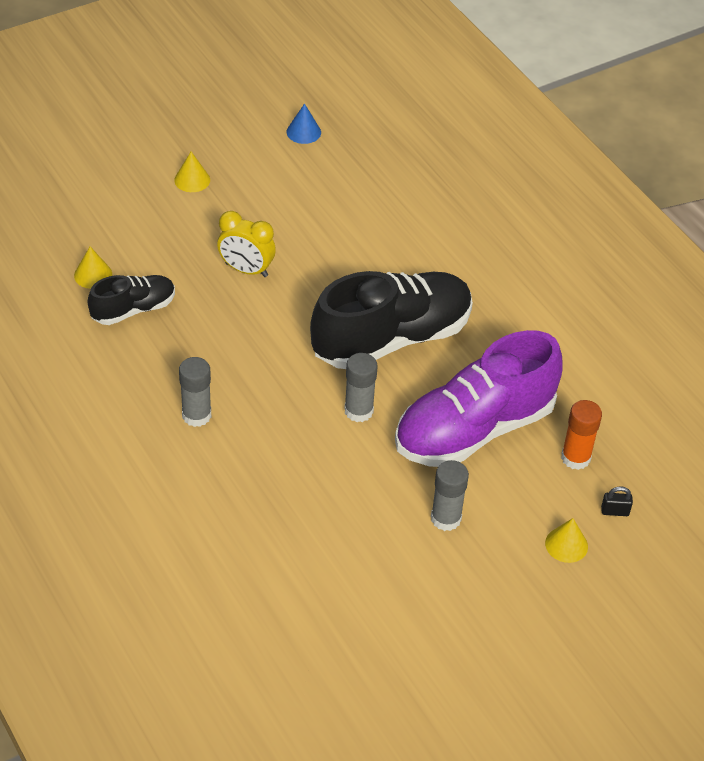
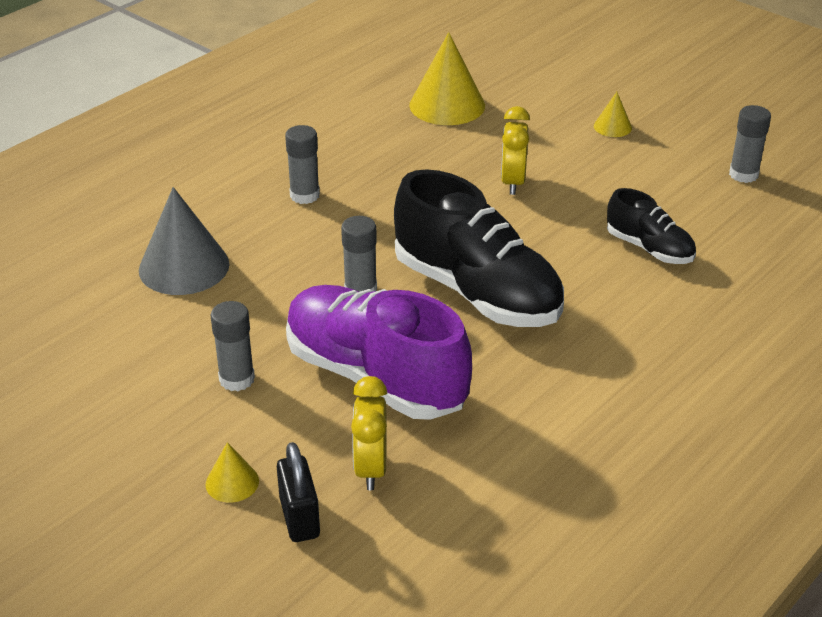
camera: 75 degrees right, 10 degrees down
yellow cone [74,246,112,289] -> yellow cone [409,32,485,125], size x2.04
black shoe [88,275,175,325] -> black shoe moved to [607,188,696,264]
blue cone [287,103,321,144] -> grey glue stick [729,105,771,183]
orange glue stick [561,400,602,470] -> yellow clock [351,376,387,490]
black padlock [601,486,633,516] -> black padlock [277,442,320,542], size x1.84
none -> grey cone [139,187,230,295]

